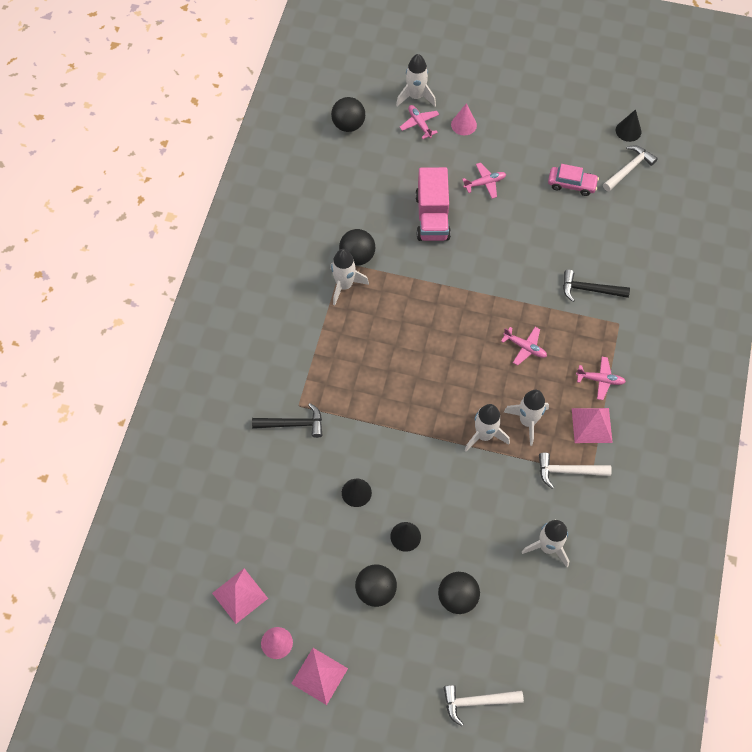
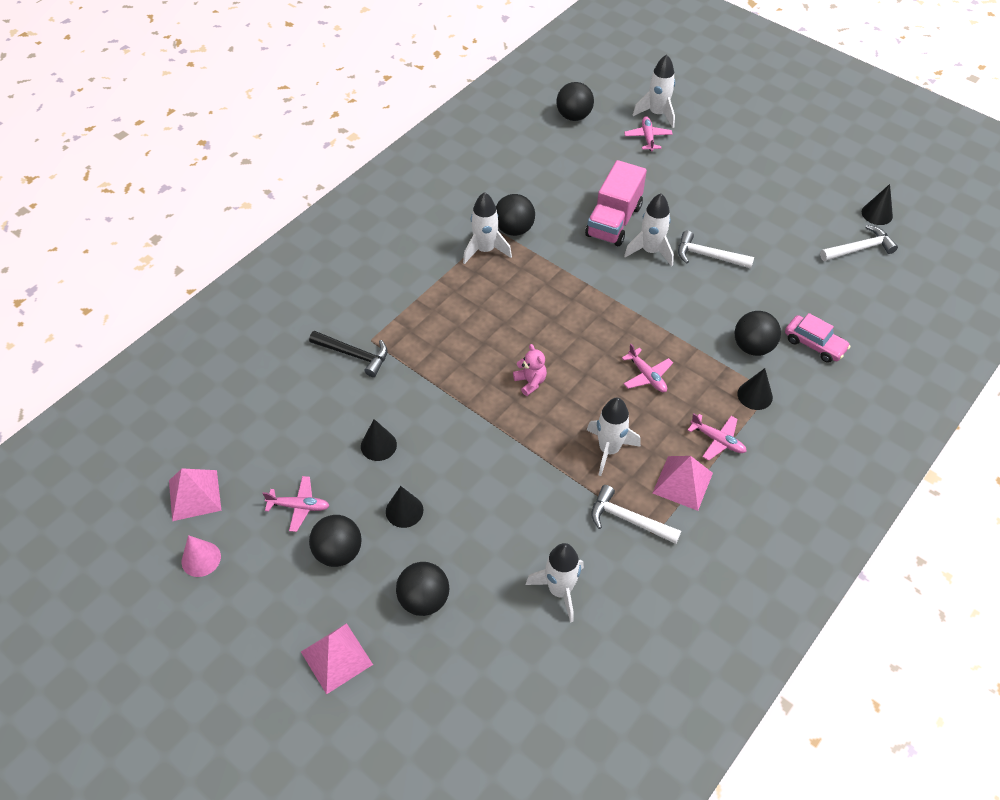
camera: 25 degrees right, 10 degrees down
pink pyramid [291,648,348,705] -> pink pyramid moved to [301,623,373,695]
white hammer [443,685,524,726] -> white hammer moved to [678,230,754,269]
pink cone [451,103,477,135] -> none
pink plane [462,163,506,199] -> pink plane moved to [262,476,330,532]
white rocket [465,404,510,452] -> white rocket moved to [624,193,674,267]
pink car [548,164,599,196] -> pink car moved to [785,313,851,363]
black hammer [563,269,630,302] -> black ball [735,311,781,356]
none -> pink teddy bear [513,344,547,396]
none -> black cone [737,368,773,410]

